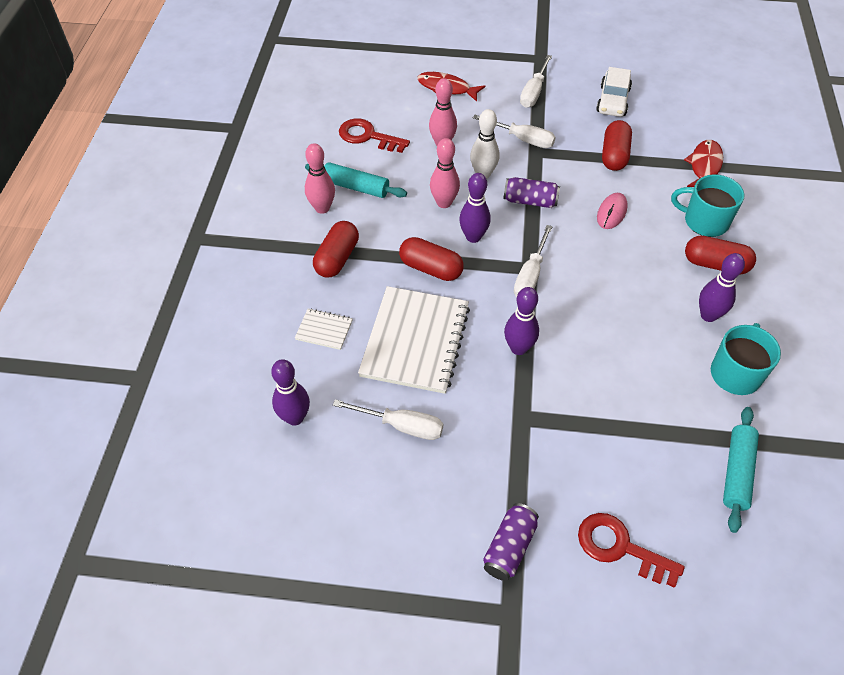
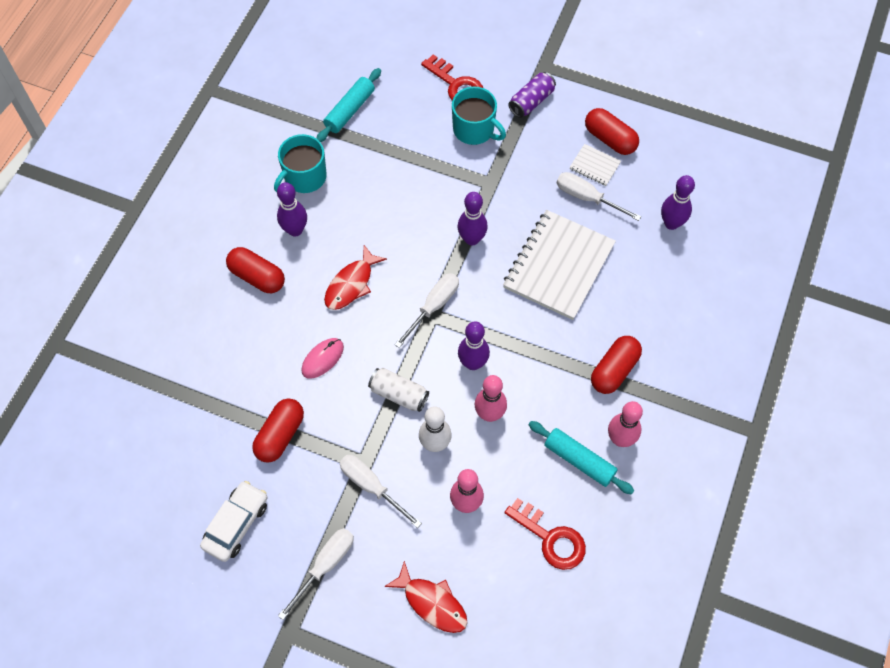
camera: 165 degrees left, 10 degrees up
white notebook [295,308,353,350] -> white notebook moved to [570,144,621,186]
red capsule [399,237,464,281] -> red capsule moved to [585,108,639,155]
purple can [503,177,560,208] -> white can [368,368,429,412]
turquoise mug [671,175,745,237] -> turquoise mug moved to [452,87,506,145]
red fish [684,140,723,187] -> red fish moved to [324,245,387,310]

